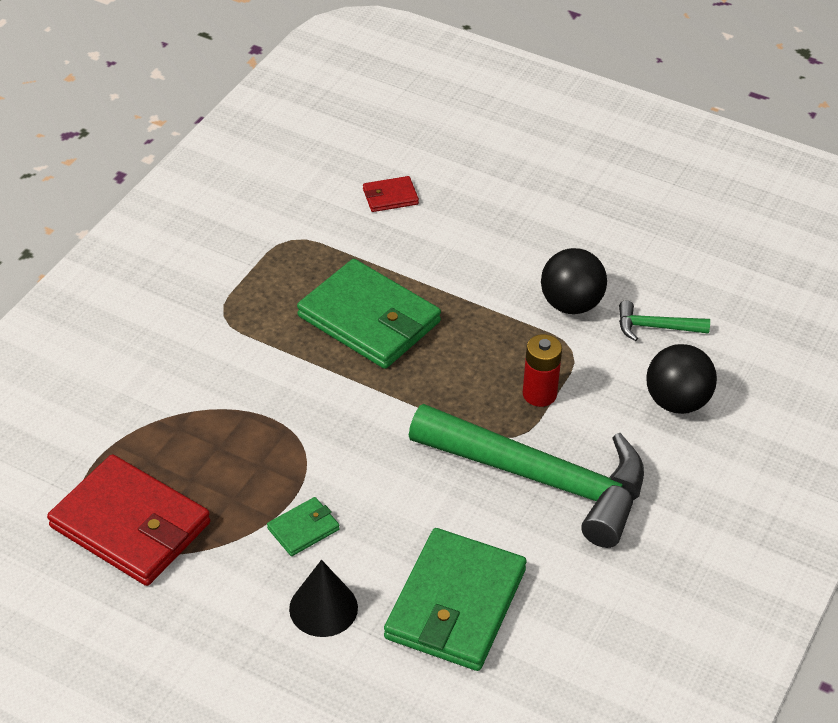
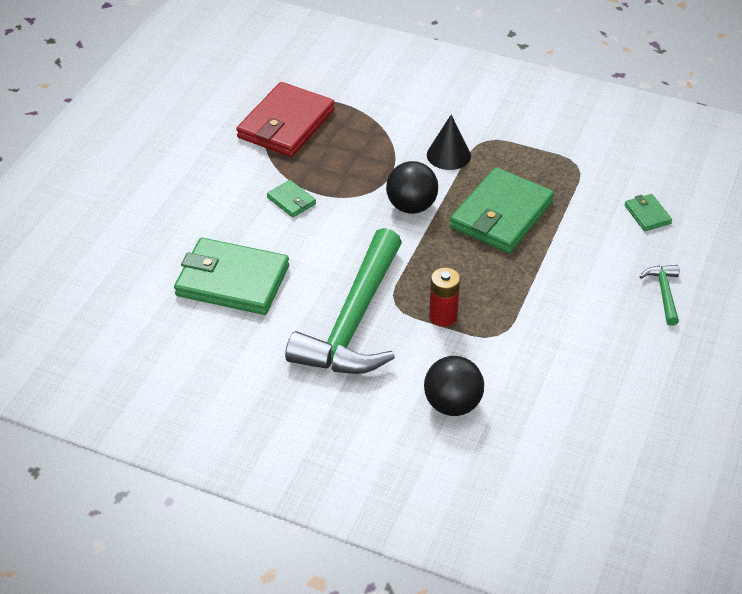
camera: 85 degrees right, 0 degrees up
black cone [289,560,358,637] -> black cone moved to [427,115,471,170]
red wallet [363,176,419,212] -> green wallet [625,194,672,231]
black ball [541,248,607,314] -> black ball moved to [386,161,438,214]
green hammer [619,301,710,341] -> green hammer moved to [639,265,679,326]

